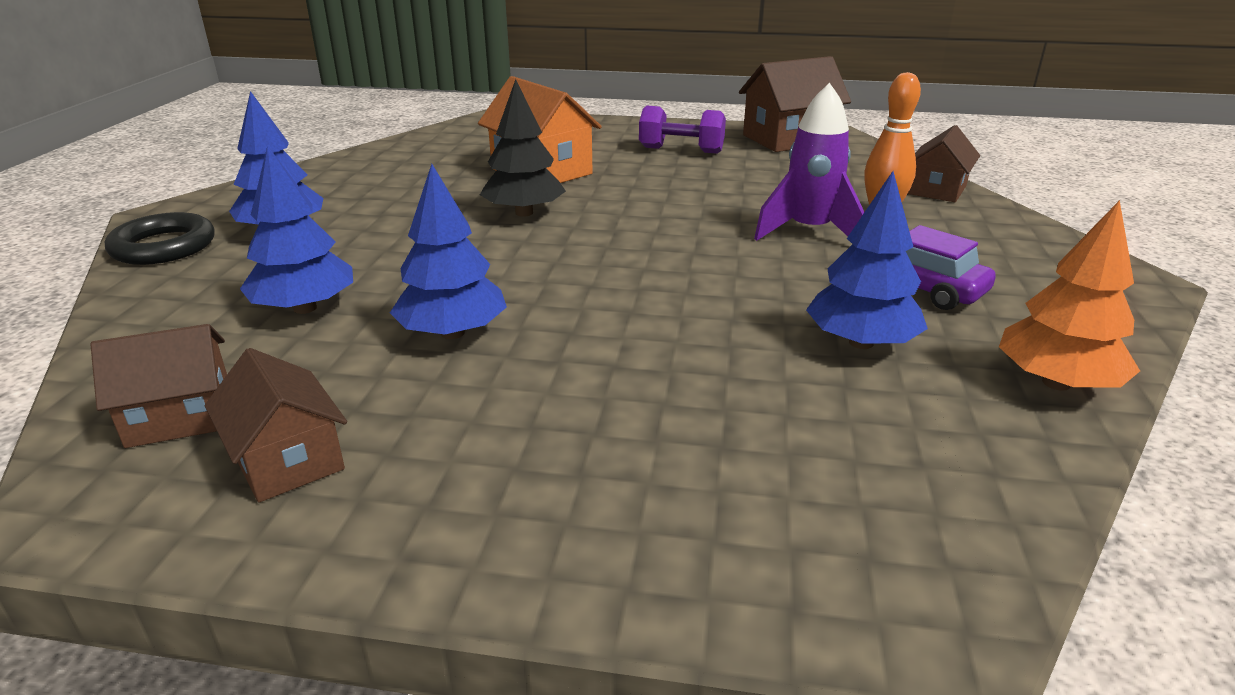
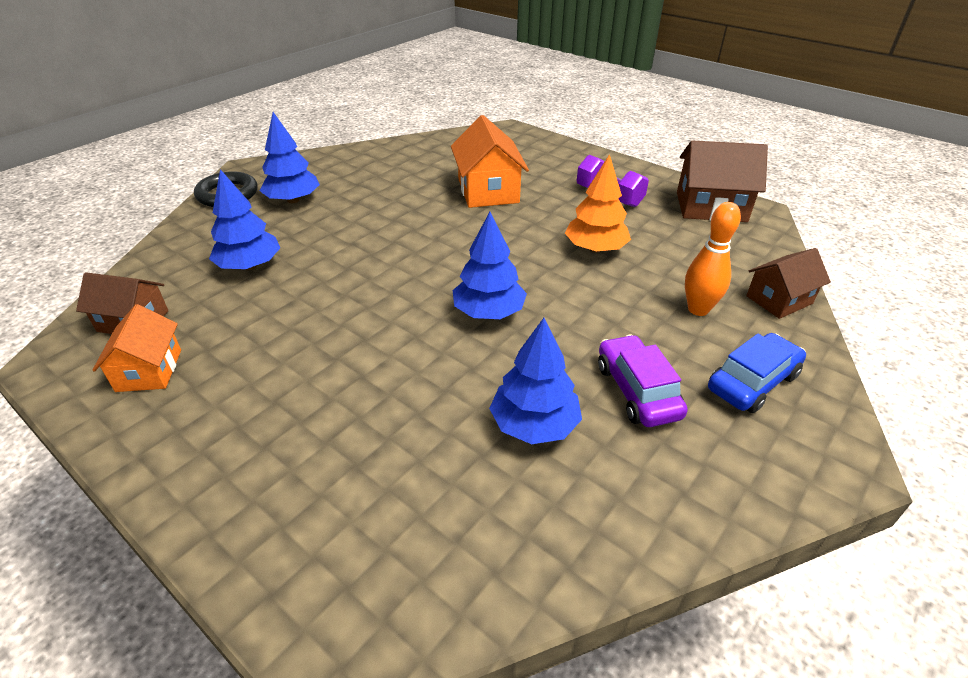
camera: 30 degrees right, 10 degrees up
brown house [205,348,347,502] -> orange house [92,304,181,392]
blue tree [390,164,507,339] -> blue tree moved to [453,212,527,319]
black tree [480,79,566,217] -> none
purple rocket [754,83,864,241] -> none
orange tree [999,200,1140,391] -> orange tree moved to [565,154,631,253]
none -> blue car [708,333,806,413]

